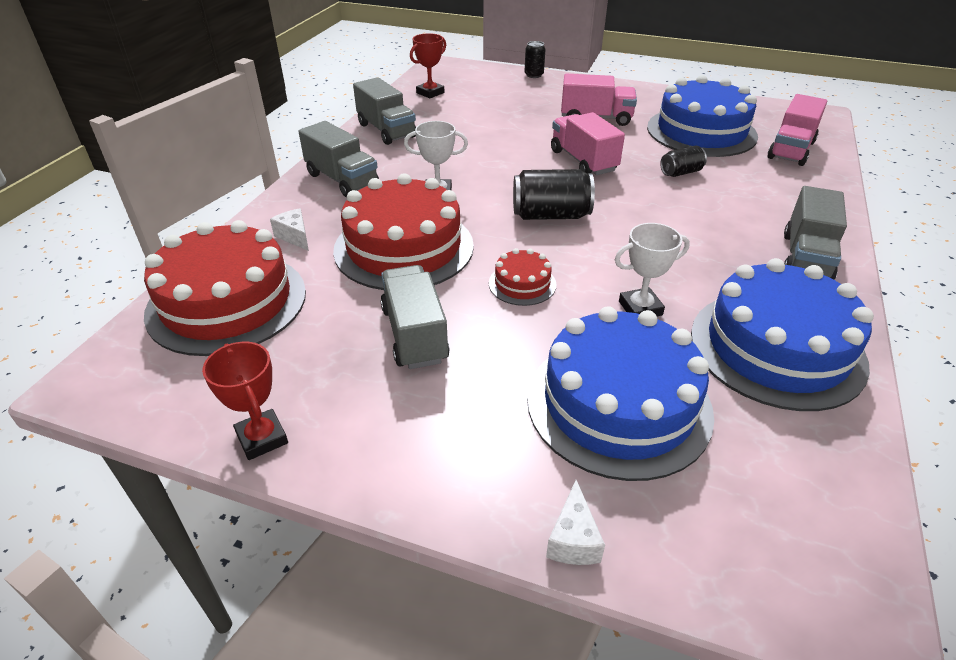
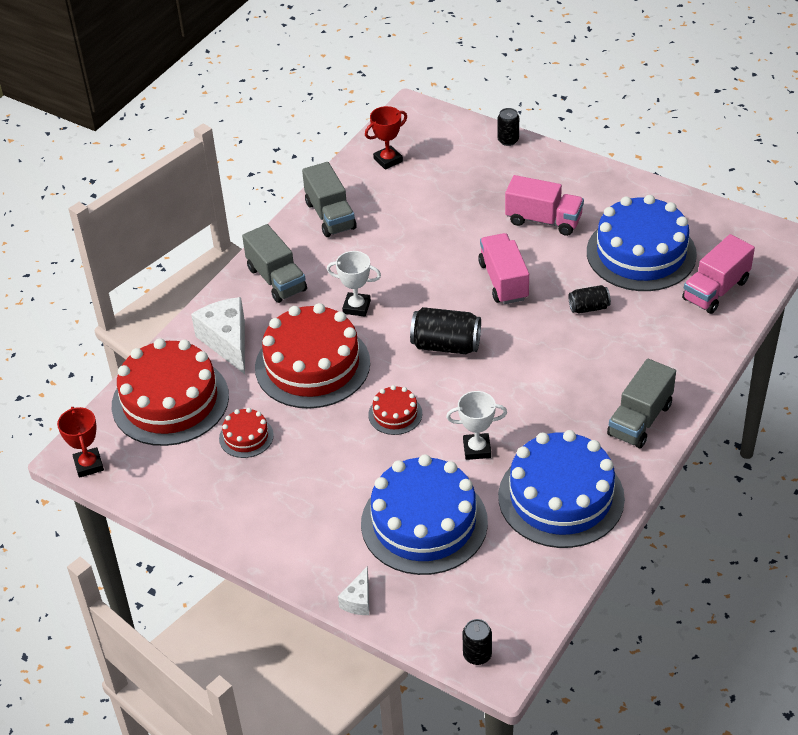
camera: 15 degrees right, 5 degrees up
red trophy [202,342,288,460] -> red trophy moved to [57,407,104,478]
white cheese [270,209,309,251] -> white cheese [191,297,245,374], size x1.93
grey truck [380,265,450,369] -> none
none -> red cake [219,408,274,458]
none -> black can [462,619,492,665]

